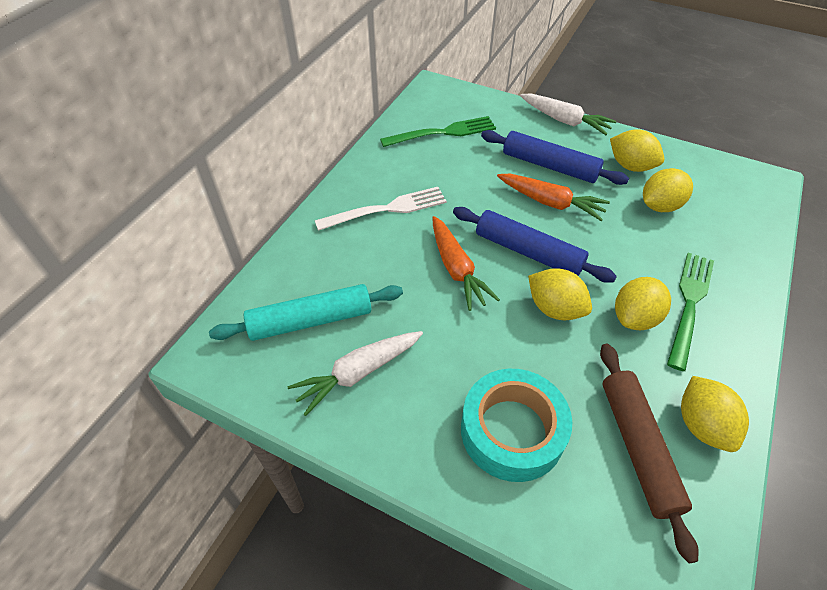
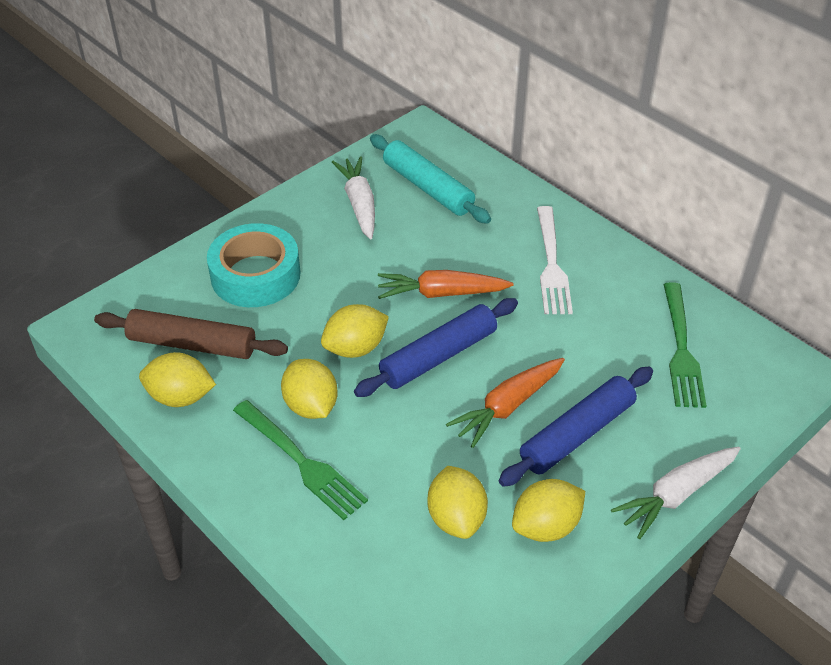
camera: 110 degrees right, 5 degrees down
turquoise rolling pin [209,284,403,341] -> turquoise rolling pin turned 45 degrees counterclockwise [370,134,491,224]

